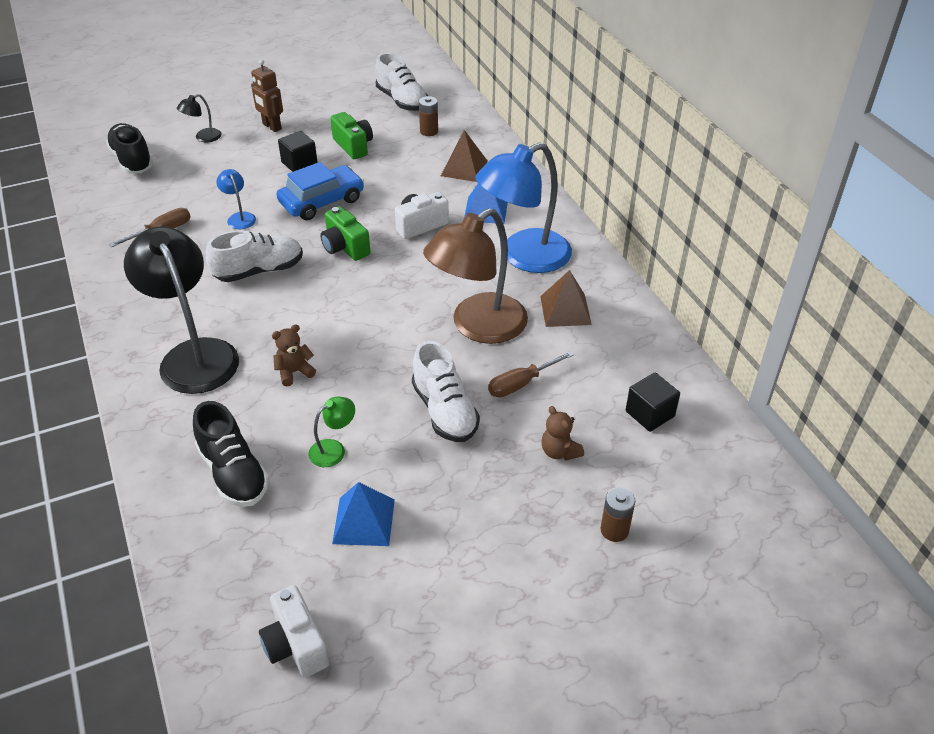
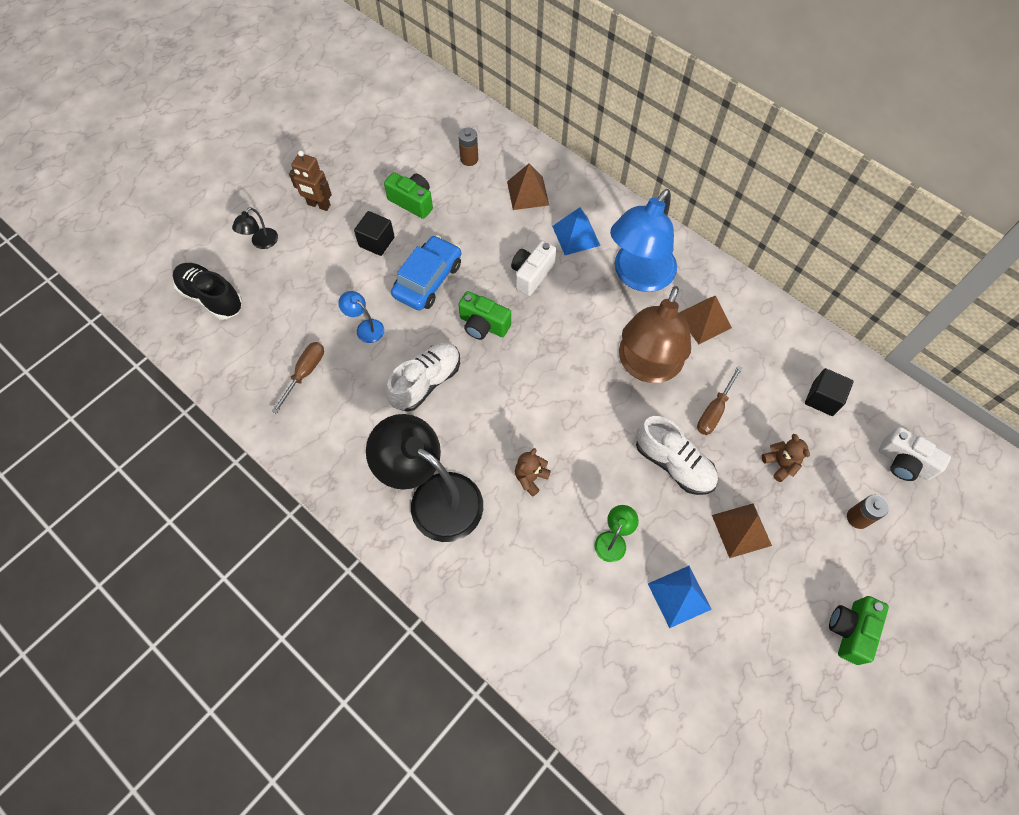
camera: 25 degrees left, 20 degrees up
black shoe [193,401,269,507] -> none
white camera [259,585,329,678] -> white camera moved to [879,427,951,481]
white shoe [376,53,428,111] -> none
brown teddy bear [541,406,584,460] -> brown teddy bear turned 150 degrees counterclockwise [762,434,810,482]
none -> brown pyramid [712,503,772,558]
none -> green camera [829,596,889,665]

